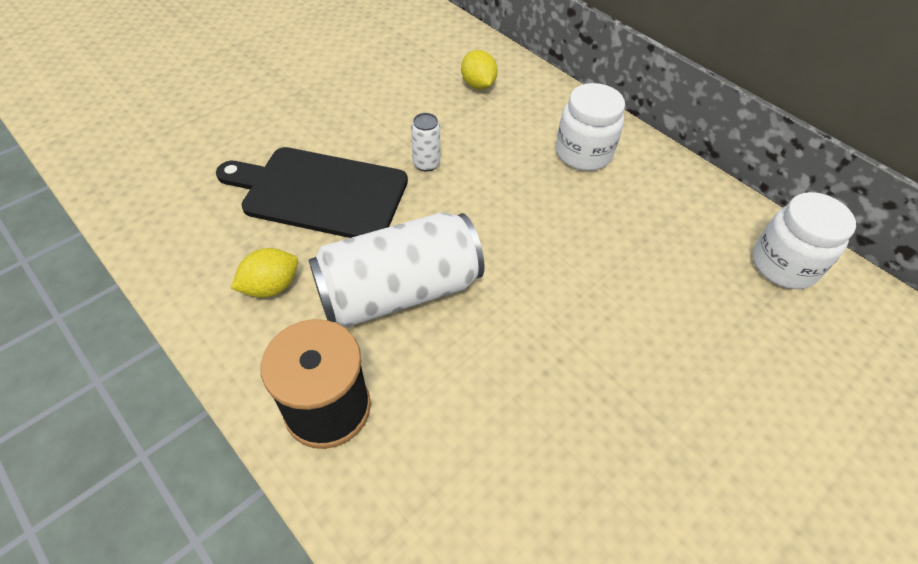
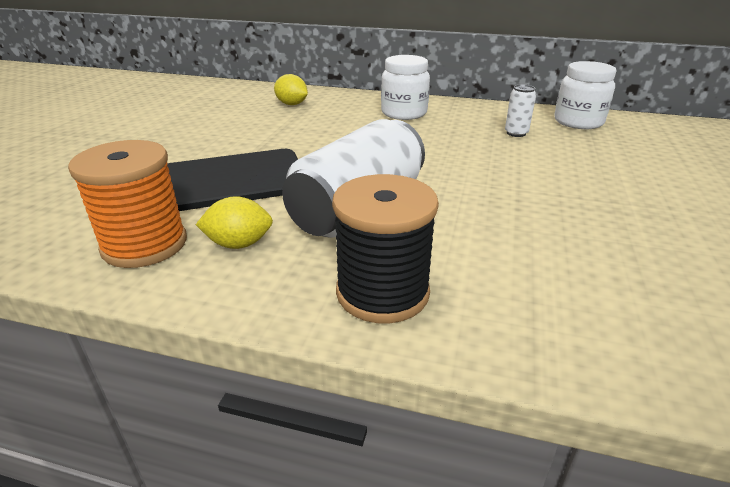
camera: 30 degrees left, 20 degrees down
yellow lemon [231,248,298,298] -> yellow lemon turned 60 degrees clockwise [196,196,273,249]
white can [411,113,440,171] -> white can moved to [505,84,536,137]
none -> orange spool [68,140,187,268]

